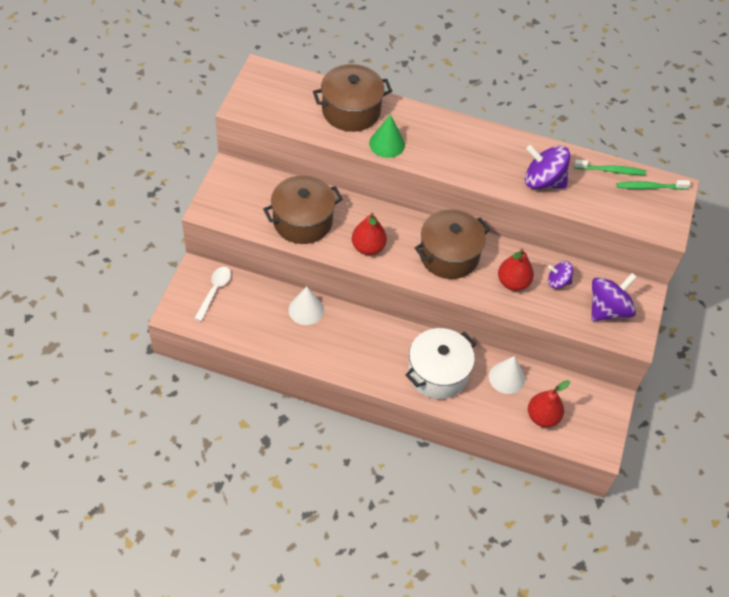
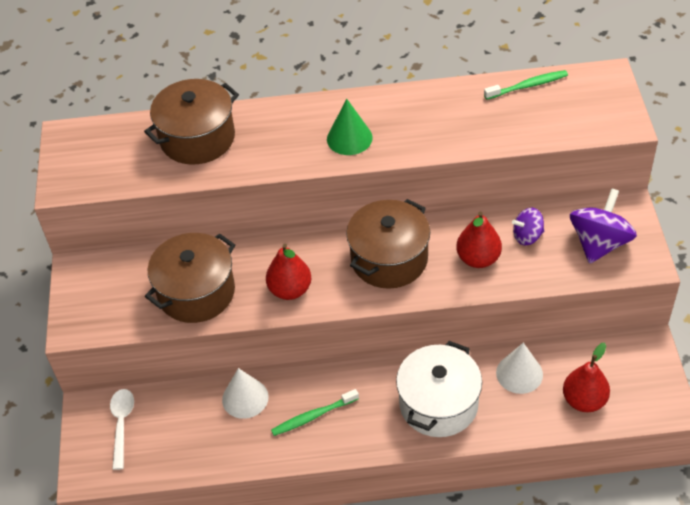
camera: 15 degrees left, 5 degrees down
green cone [369,114,405,158] -> green cone moved to [327,99,373,155]
purple spinning top [525,145,570,189] -> none
green toothbrush [617,180,690,190] -> green toothbrush moved to [271,389,359,436]

